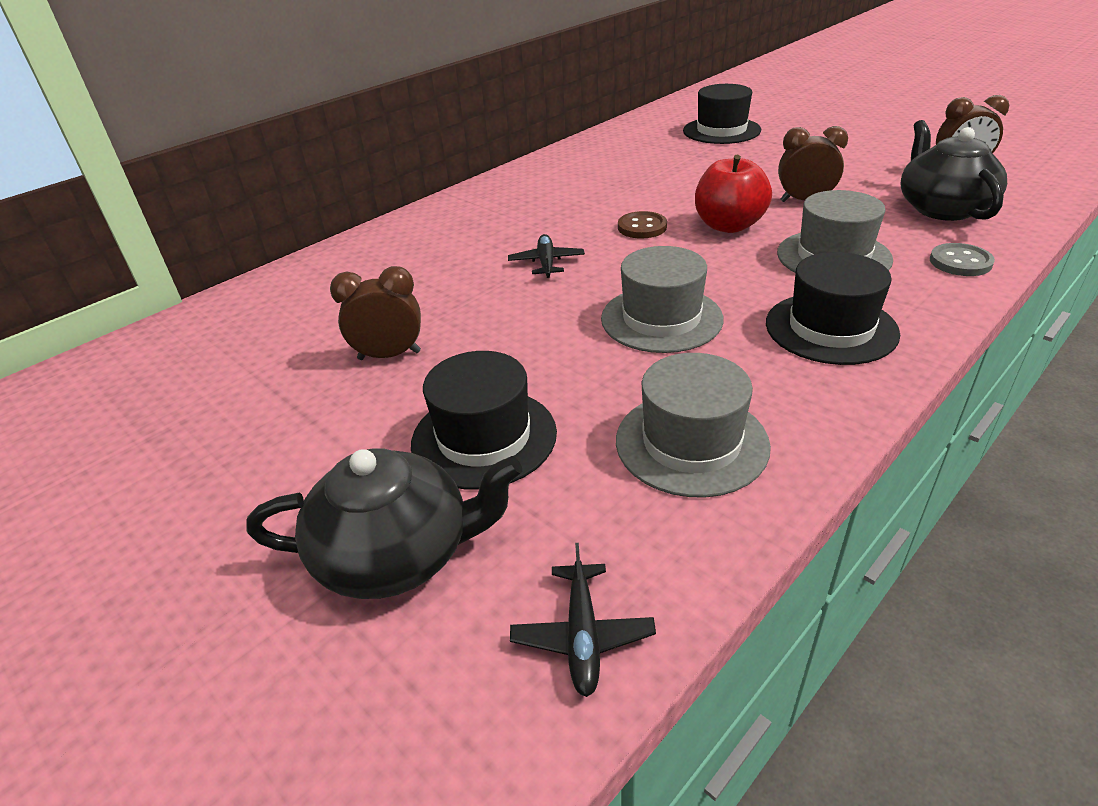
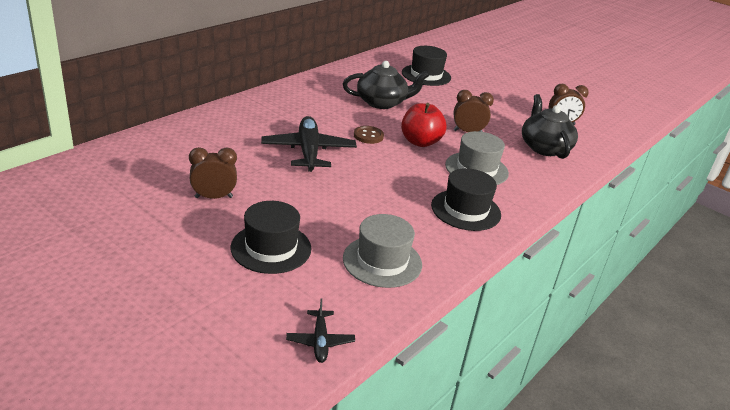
camera: 10 degrees left, 5 degrees down
black teapot [247,449,522,599] -> black teapot moved to [343,61,429,109]
black plane [508,234,585,278] -> black plane [261,116,357,172], size x2.01
grey hat [601,246,724,353] -> none
grey button [930,243,995,276] -> none

